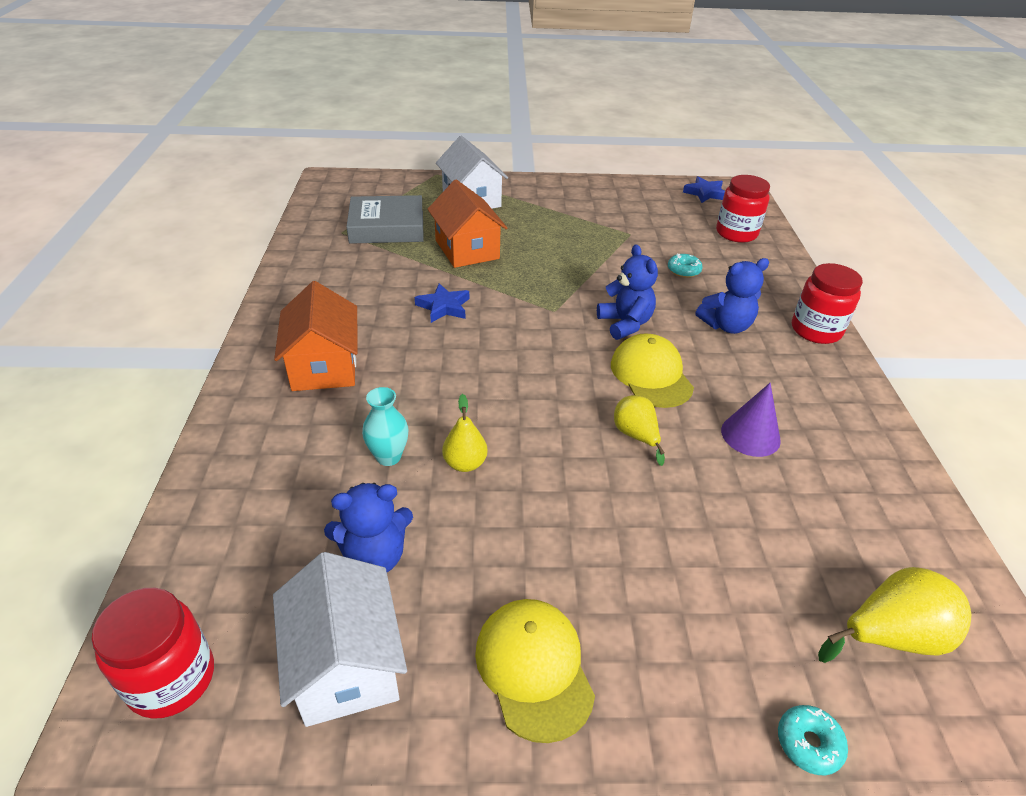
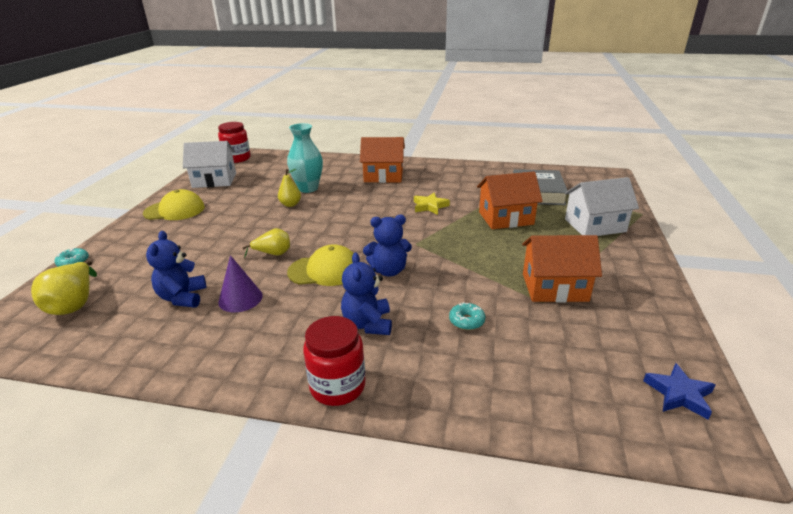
camera: 105 degrees right, 10 degrees down
blue teddy bear [324,483,413,572] -> blue teddy bear moved to [146,231,206,307]
turquoise vase [362,387,409,466] -> turquoise vase [287,123,323,193], size x1.61
blue star [415,283,469,323] -> yellow star [414,193,450,215]
red jar [716,175,770,243] -> none
none -> orange house [522,235,602,302]

